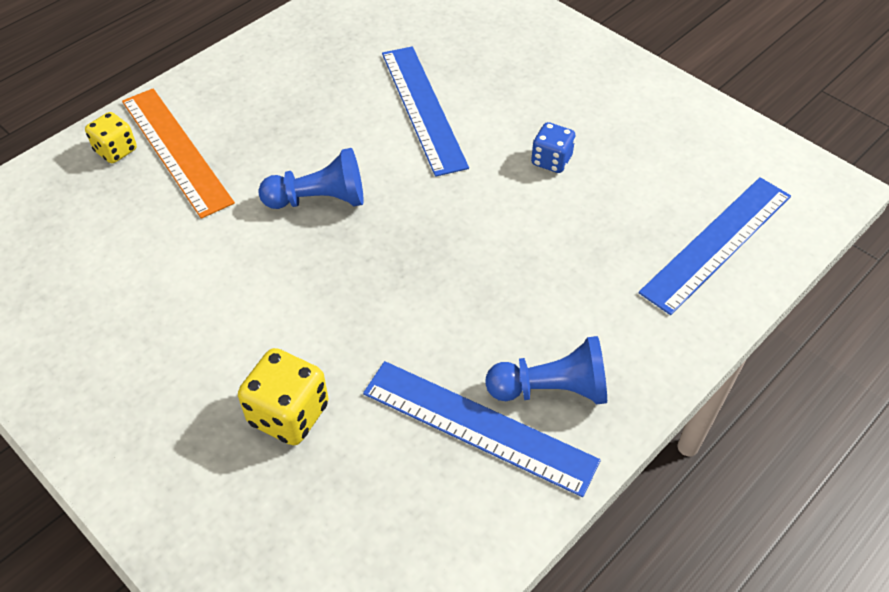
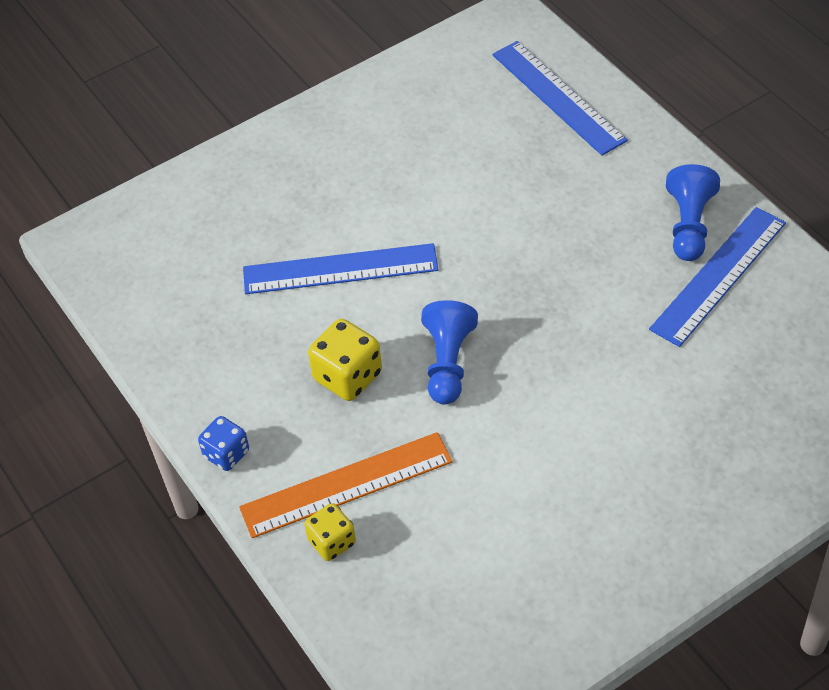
camera: 75 degrees left, 0 degrees up
yellow dice [238,348,329,445] -> yellow dice moved to [308,319,382,401]
blue dice [531,122,576,173] -> blue dice moved to [198,416,249,471]

